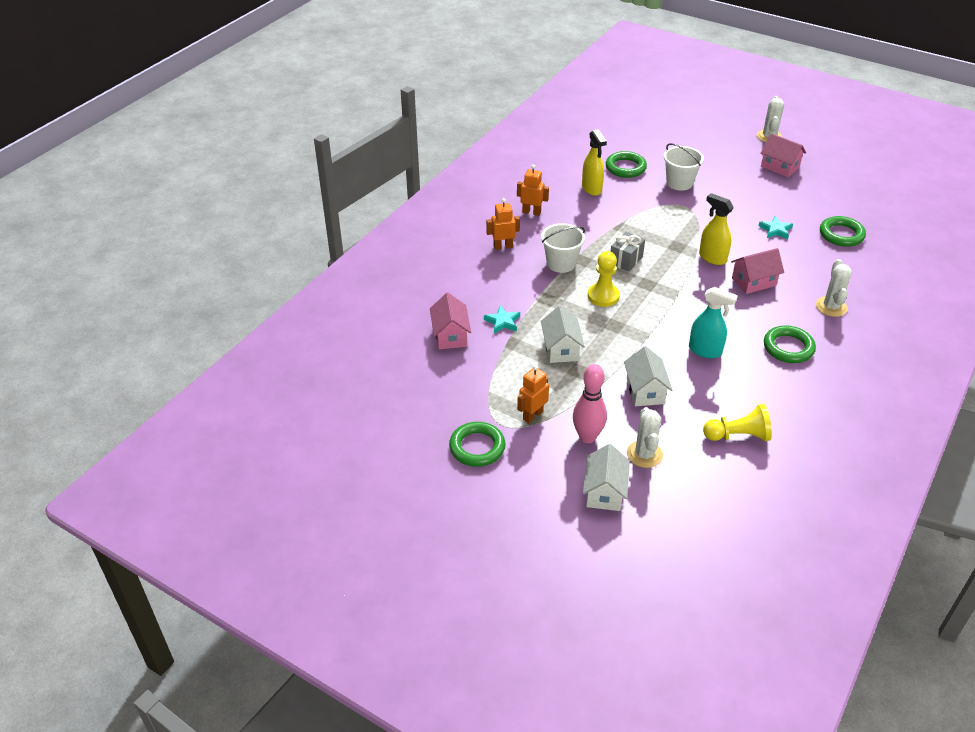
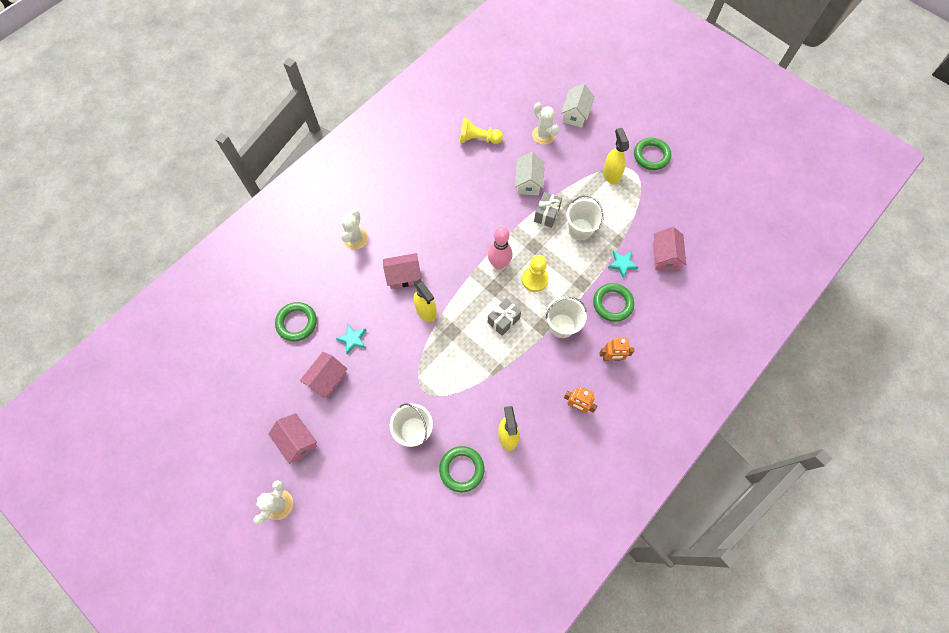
camera: 170 degrees left, 25 degrees up
orange robot [517,365,549,423] -> yellow spray bottle [603,128,629,185]
white house [541,306,585,363] -> white bucket [566,195,605,240]
pink bowling pin [573,364,607,443] -> pink bowling pin moved to [488,227,512,270]
white cactus [627,407,663,468] -> white cactus turned 45 degrees counterclockwise [532,102,559,145]
turquoise spray bottle [689,287,738,358] -> none
green ring [764,325,816,363] -> green ring moved to [593,283,634,322]
none -> pink house [300,352,347,399]
none -> grey gift [534,192,562,228]

